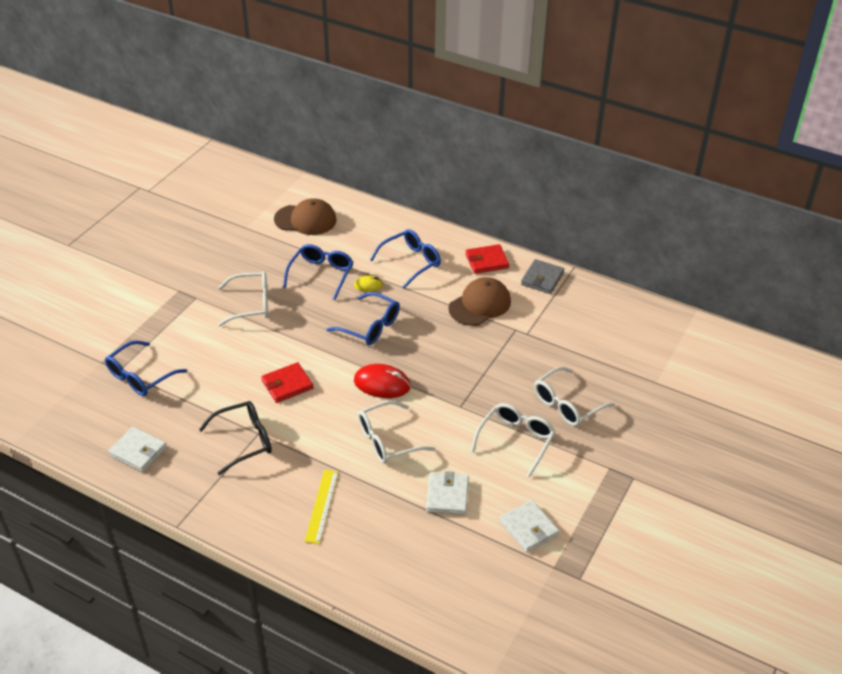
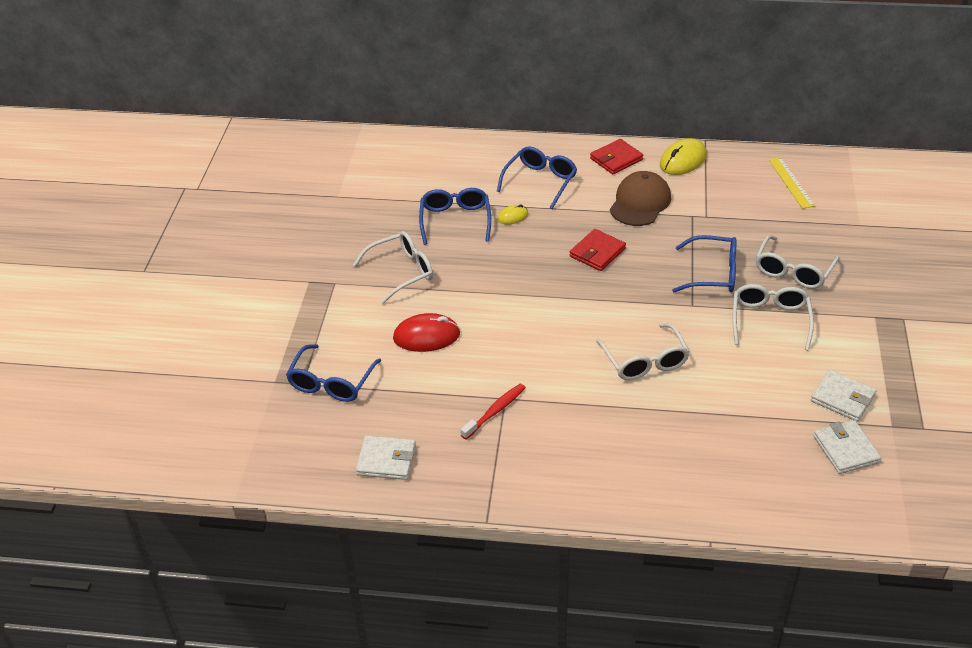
camera: 20 degrees left, 0 degrees up
black glasses [199,401,272,475] -> red toothbrush [460,384,526,439]
red wallet [261,362,313,403] -> red wallet moved to [570,229,626,271]
brown cap [274,198,336,235] -> none
yellow ruler [304,470,338,544] -> yellow ruler moved to [769,157,815,209]
blue glasses [326,292,400,345] -> blue glasses moved to [672,235,737,292]
red mouse [354,364,411,398] -> red mouse moved to [393,313,460,352]
white glasses [358,401,435,464] -> white glasses turned 60 degrees counterclockwise [596,323,690,380]
white wallet [426,471,469,515] -> white wallet moved to [814,420,881,474]
grey wallet [521,259,564,294] -> yellow mouse [660,138,707,175]

